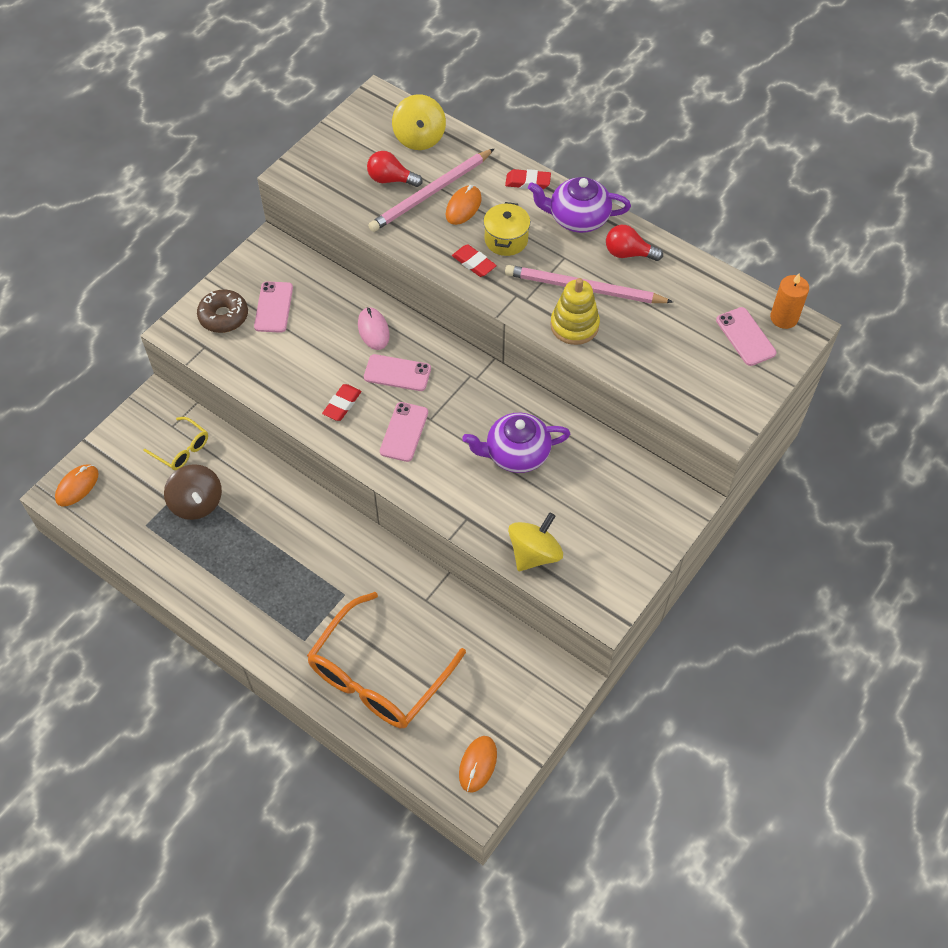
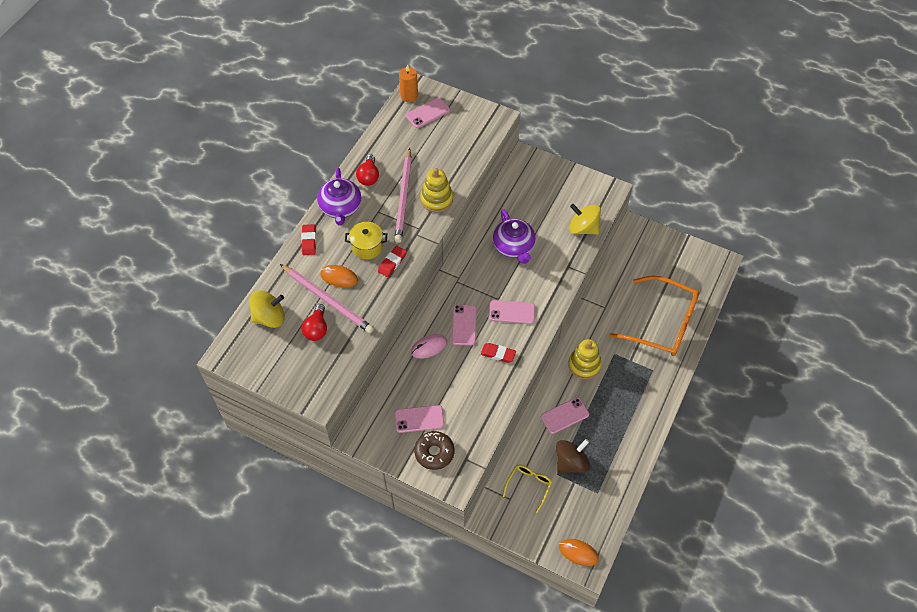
camera: 100 degrees left, 0 degrees up
orange mouse [459,736,497,793] -> none
none -> pink phone [541,397,589,434]
none -> yellow stacking toy [568,339,602,379]

